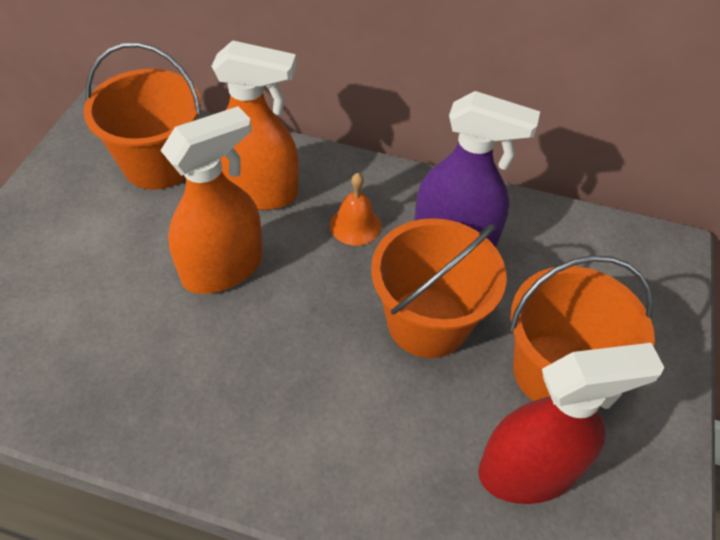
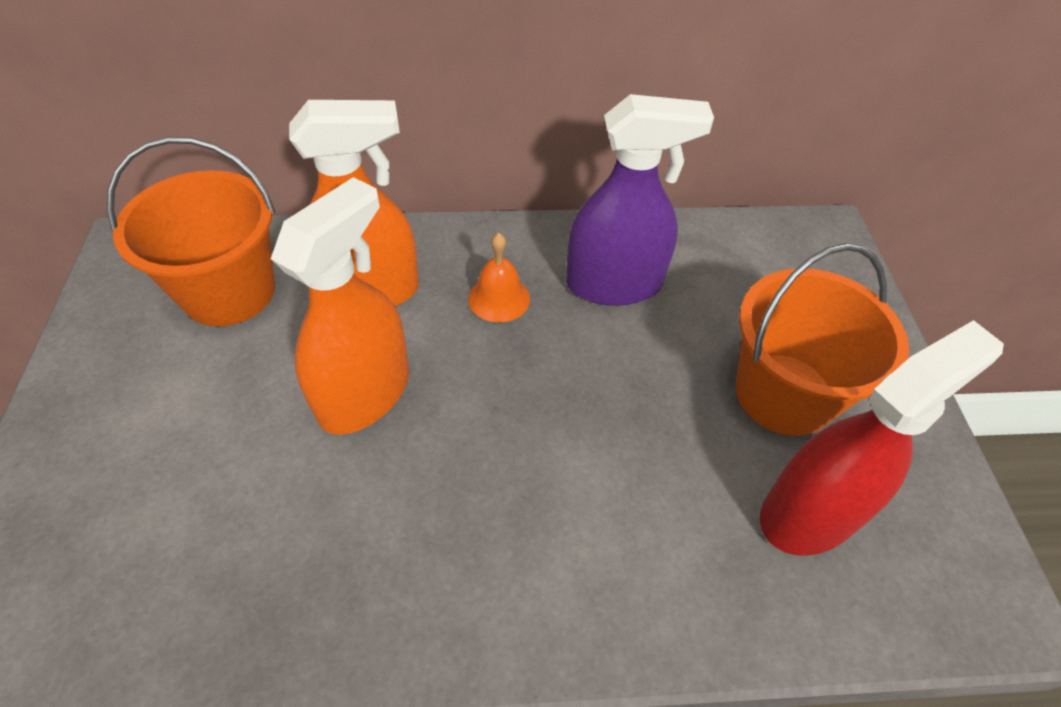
camera: 20 degrees left, 0 degrees up
orange bucket [371,218,507,358] -> none

